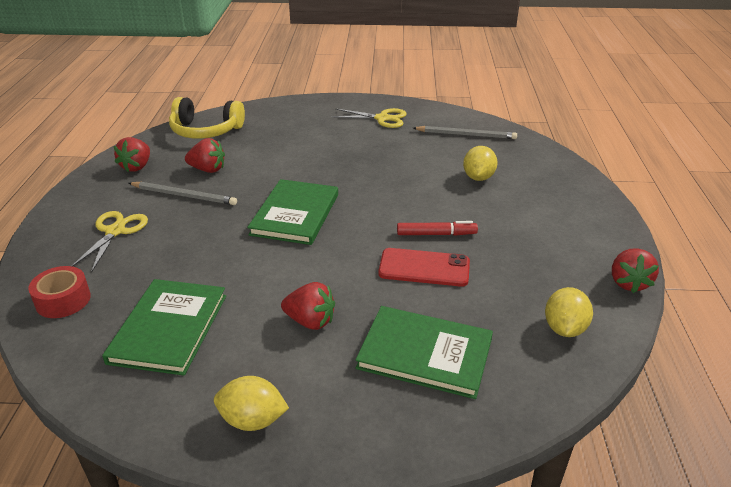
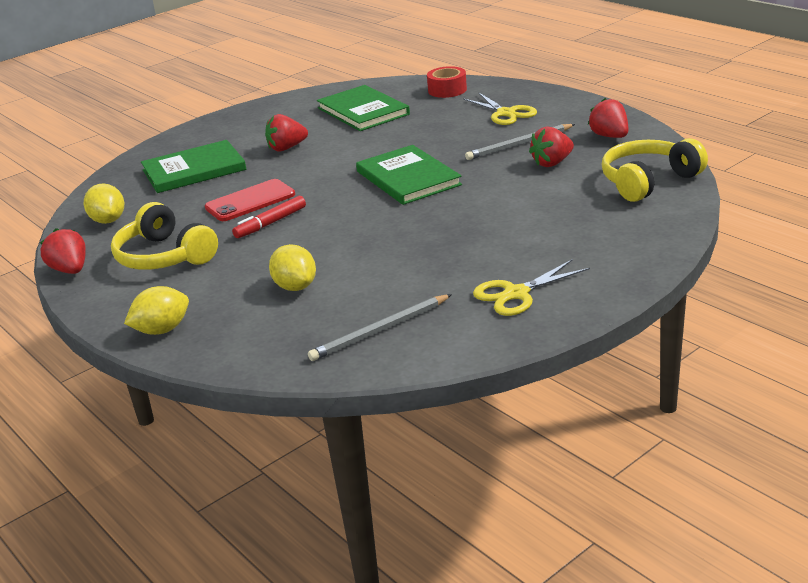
camera: 140 degrees right, 5 degrees down
yellow lemon [214,376,289,431] -> yellow lemon moved to [124,286,189,335]
none -> yellow headphones [111,202,218,270]

